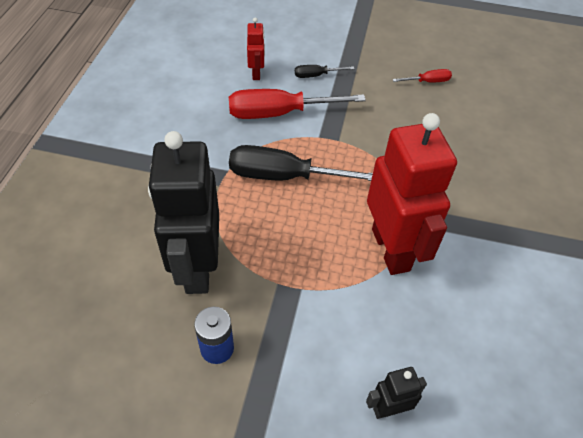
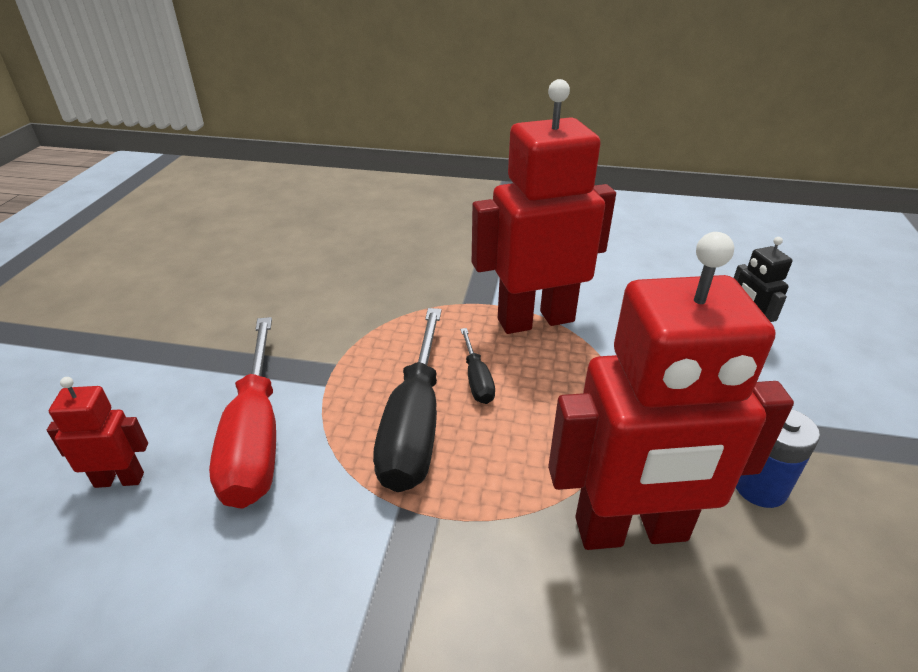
camera: 90 degrees left, 15 degrees down
black robot [148,131,219,294] -> red robot [548,232,794,550]
black screwdriver [295,65,354,78] -> black screwdriver moved to [460,328,495,404]
red screwdriver [393,69,452,83] -> none

